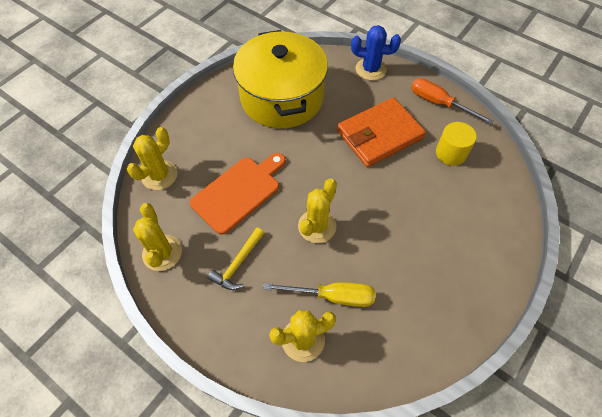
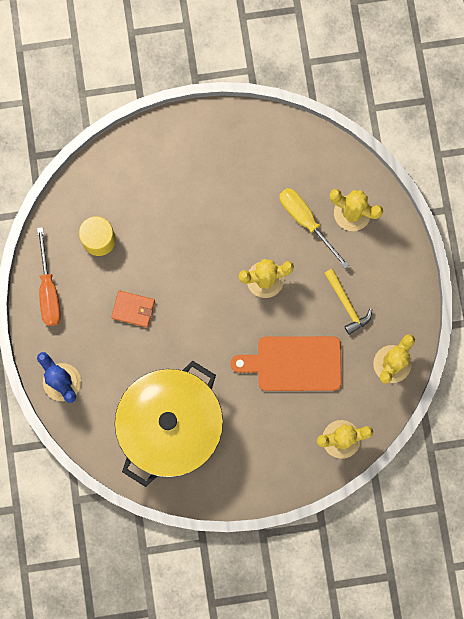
camera: 135 degrees left, 20 degrees up
yellow hammer [208,227,264,290] -> yellow hammer turned 75 degrees clockwise [324,268,372,335]
orange wallet [337,97,426,167] -> orange wallet [111,291,155,327], size x0.48

